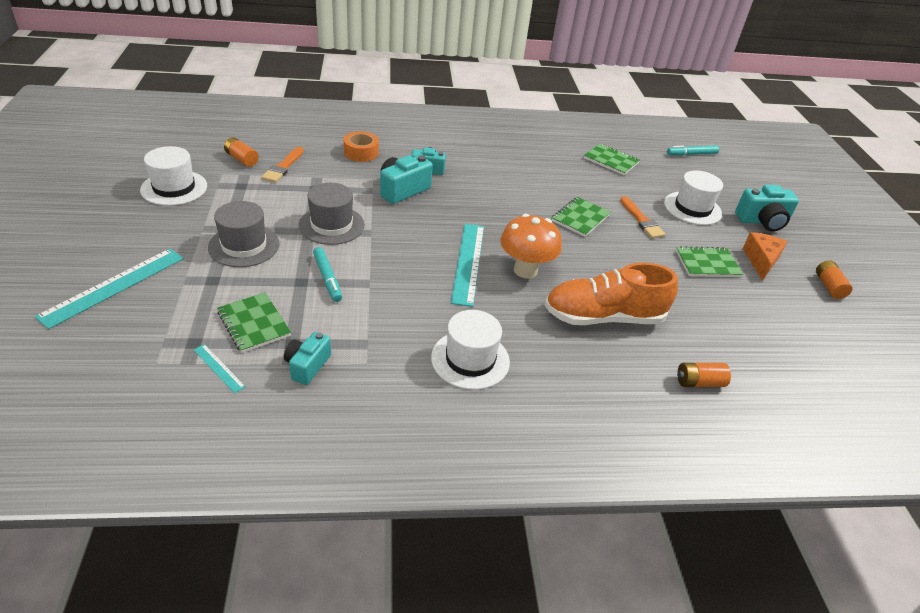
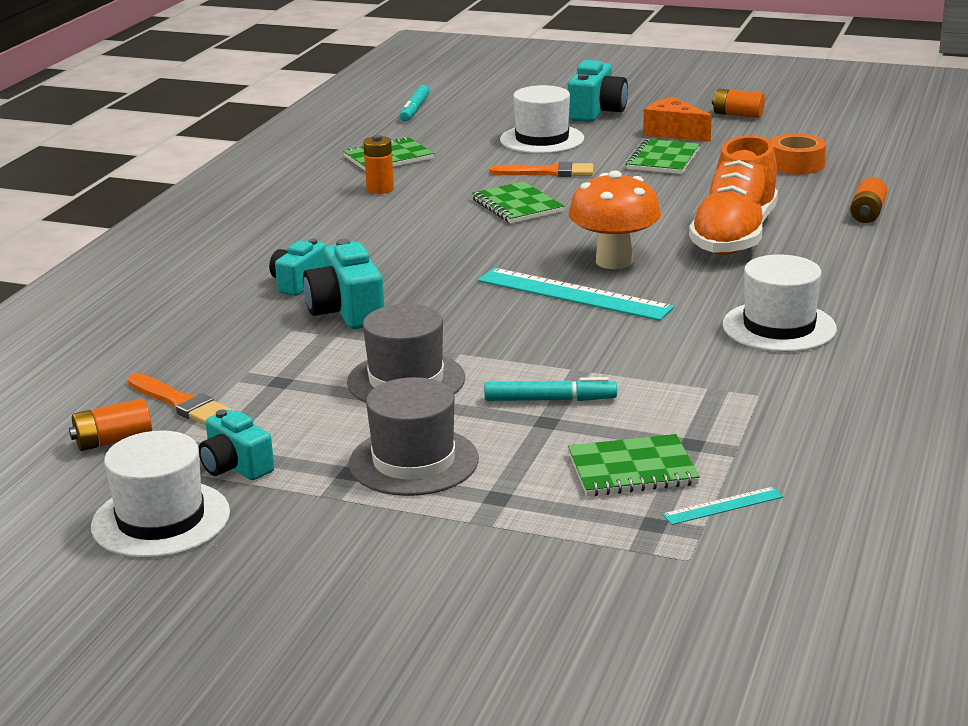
camera: 60 degrees left, 15 degrees down
turquoise ruler [35,249,184,329] -> none
turquoise camera [284,332,331,385] -> turquoise camera moved to [199,409,274,480]
orange tape [344,131,379,162] -> orange tape moved to [770,134,826,175]
none -> orange battery [363,135,394,194]

